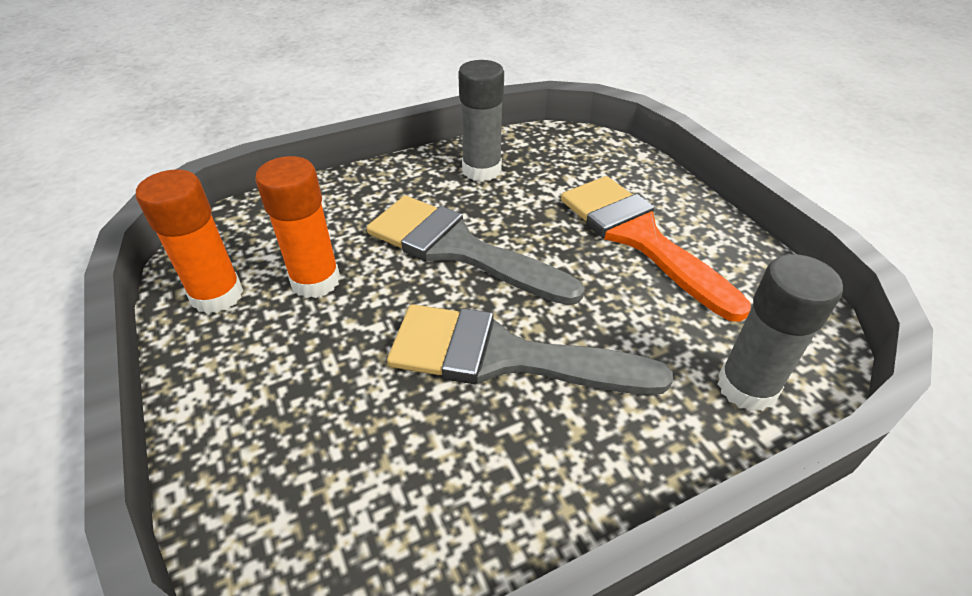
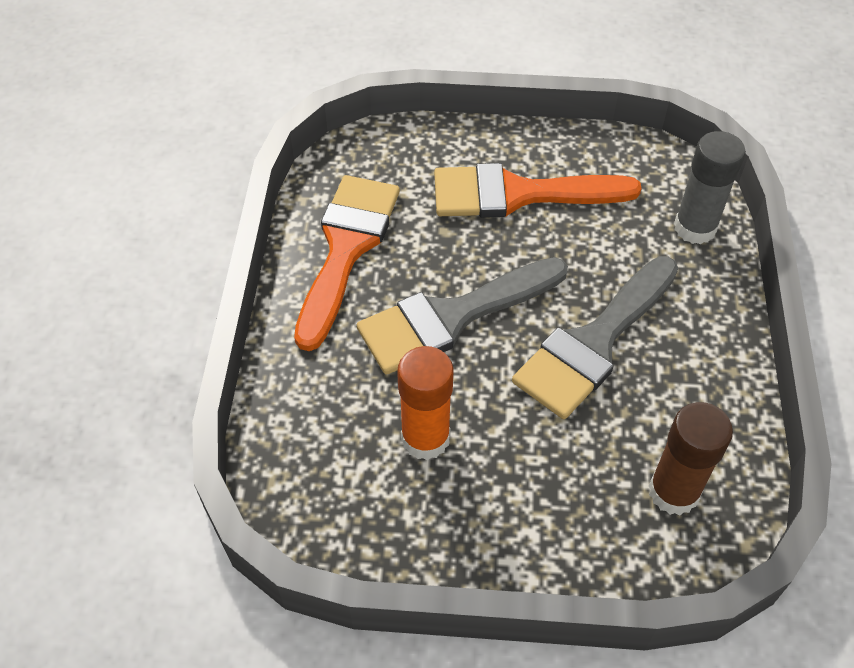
camera: 60 degrees left, 10 degrees up
orange glue stick [136,169,243,314] -> none
grey glue stick [458,60,504,182] -> orange brush [294,175,400,351]
none -> brown glue stick [649,402,733,515]

